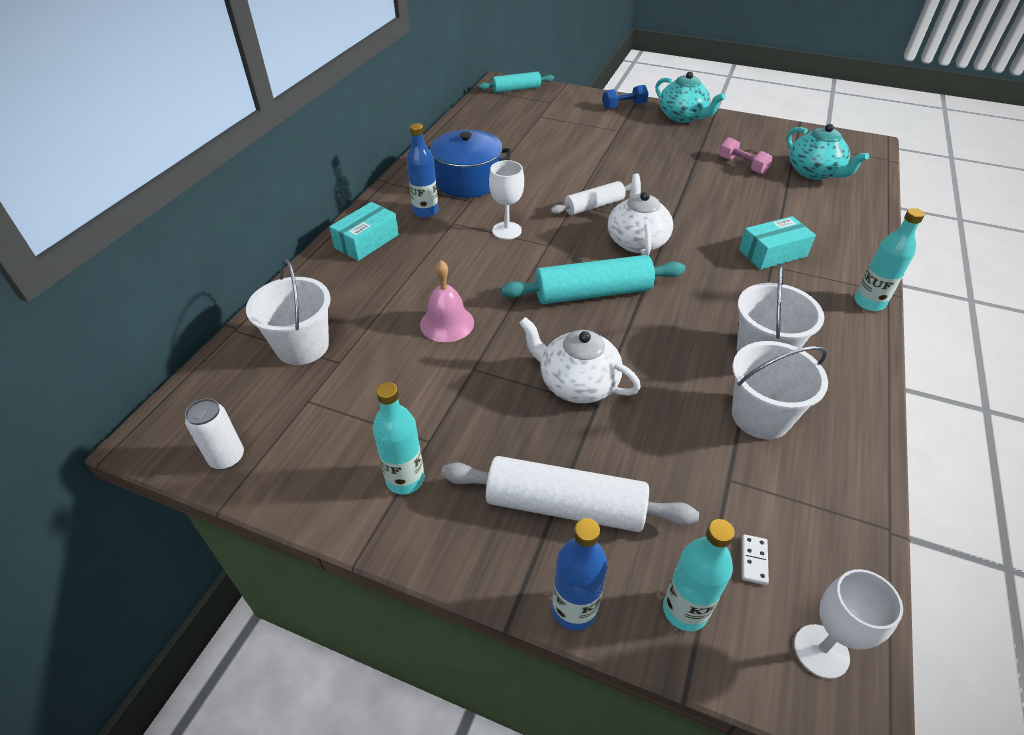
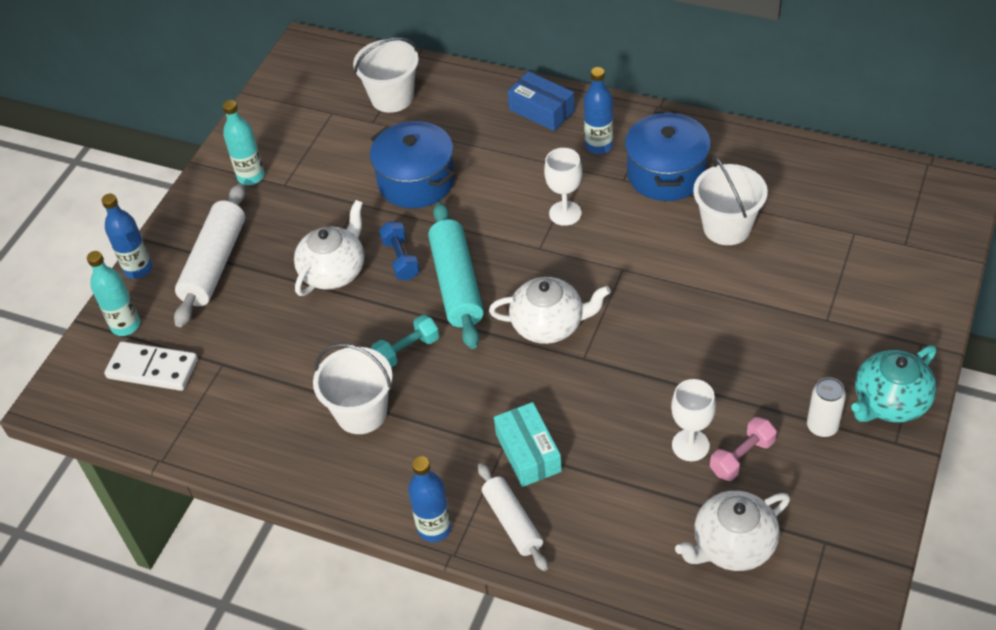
camera: 95 degrees right, 5 degrees up
white can [185,398,244,470] -> white can moved to [807,377,846,437]
turquoise box [329,202,399,261] -> blue box [508,71,575,131]
pink bell [420,260,474,342] -> blue pot [370,121,455,208]
turquoise rolling pin [478,71,554,93] -> none
white rolling pin [550,181,632,215] -> white rolling pin moved to [478,463,548,571]
blue dumbbell [602,85,649,109] -> blue dumbbell moved to [379,221,420,280]
white bucket [732,341,828,439] -> white bucket moved to [693,156,768,245]
white domino [742,534,769,585] -> white domino [104,341,198,391], size x2.36
turquoise teapot [786,124,869,180] -> white teapot [675,491,790,571]
white goblet [794,569,903,679] -> white goblet moved to [671,379,716,461]
turquoise bottle [854,208,925,311] -> blue bottle [408,456,452,542]
none -> turquoise dumbbell [371,315,439,368]

